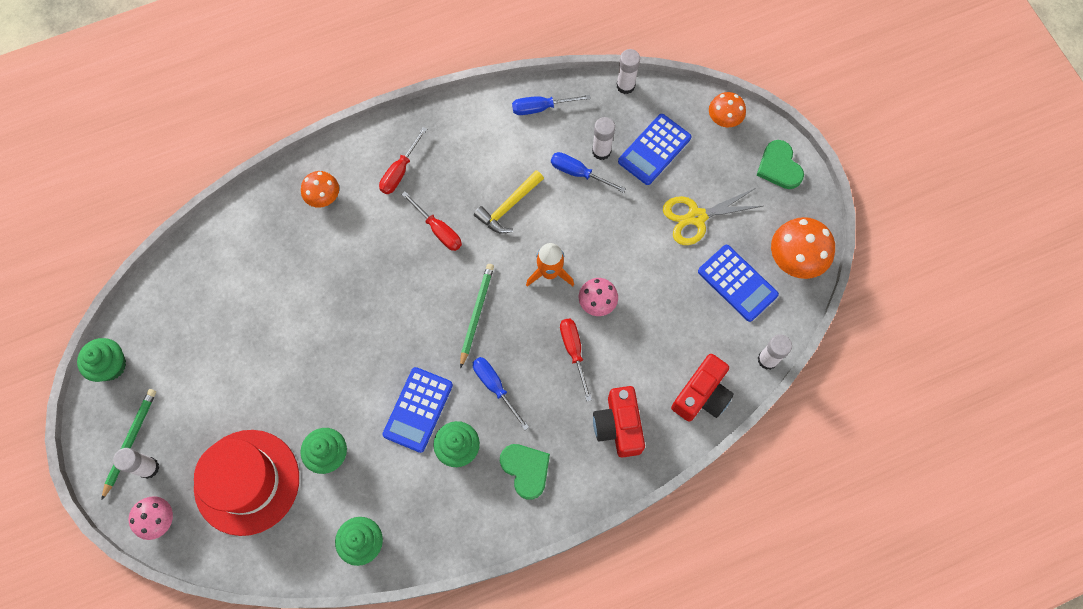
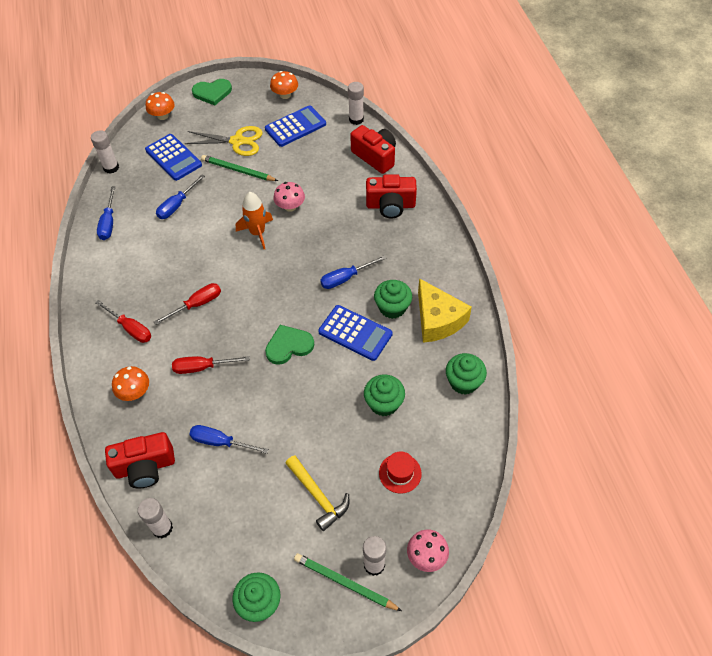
camera: 80 degrees left, 15 degrees down
red hat [194,430,299,536] -> red hat [379,451,422,494], size x0.43
green pencil [460,264,494,368] -> green pencil moved to [201,155,278,181]
yellow hammer [474,170,544,234] -> yellow hammer moved to [285,455,349,531]
green heart [500,444,550,500] -> green heart moved to [265,325,314,365]
red screwdriver [560,318,592,401] -> red screwdriver moved to [172,356,250,374]
white glue stick [592,117,615,160] -> white glue stick moved to [138,498,173,538]
yellow scissors [663,188,763,245] -> yellow scissors turned 75 degrees counterclockwise [184,126,263,156]
orange mushroom [771,217,835,279] -> orange mushroom [270,71,298,99], size x0.62
none -> red camera [105,432,175,488]
none -> blue screwdriver [189,425,269,454]
none -> yellow cheese [418,278,472,343]

